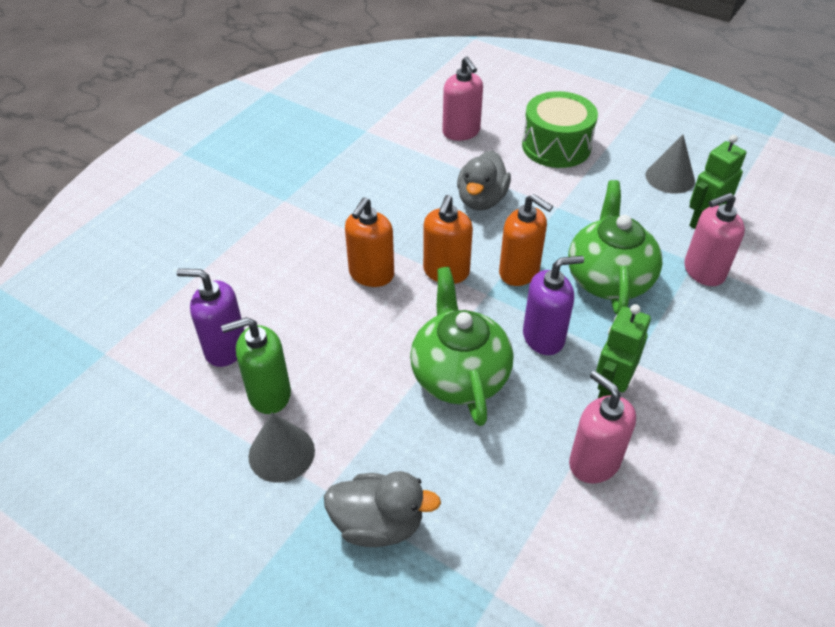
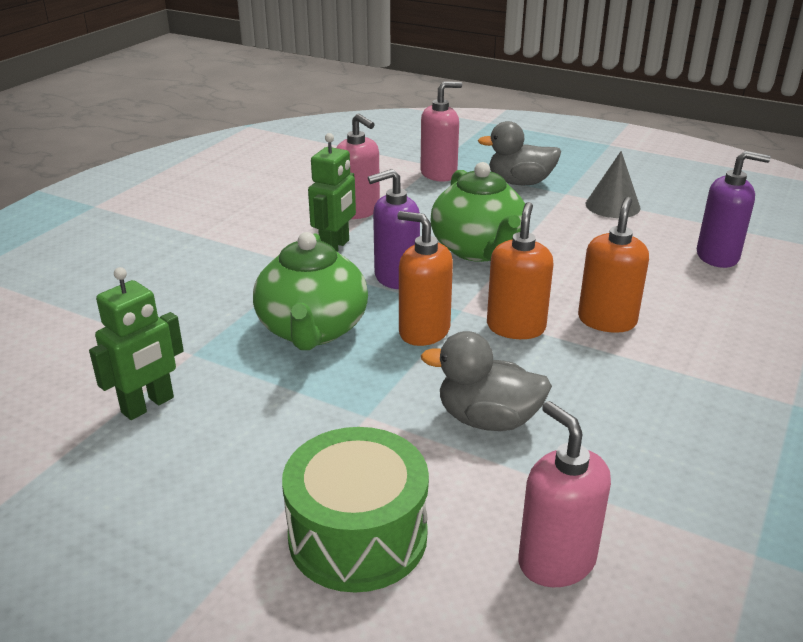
camera: 175 degrees right, 15 degrees down
green soap dispenser [221,317,291,414] -> none
grey duck [457,151,511,211] -> grey duck turned 90 degrees counterclockwise [421,331,552,431]
grey cone [645,135,695,194] -> none
pink soap dispenser [684,193,745,286] -> pink soap dispenser moved to [420,81,462,182]

